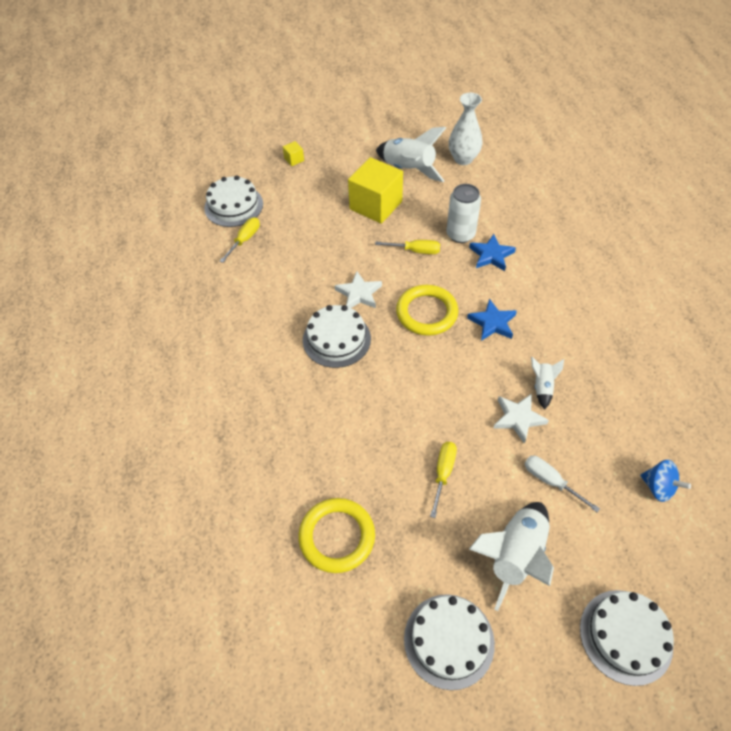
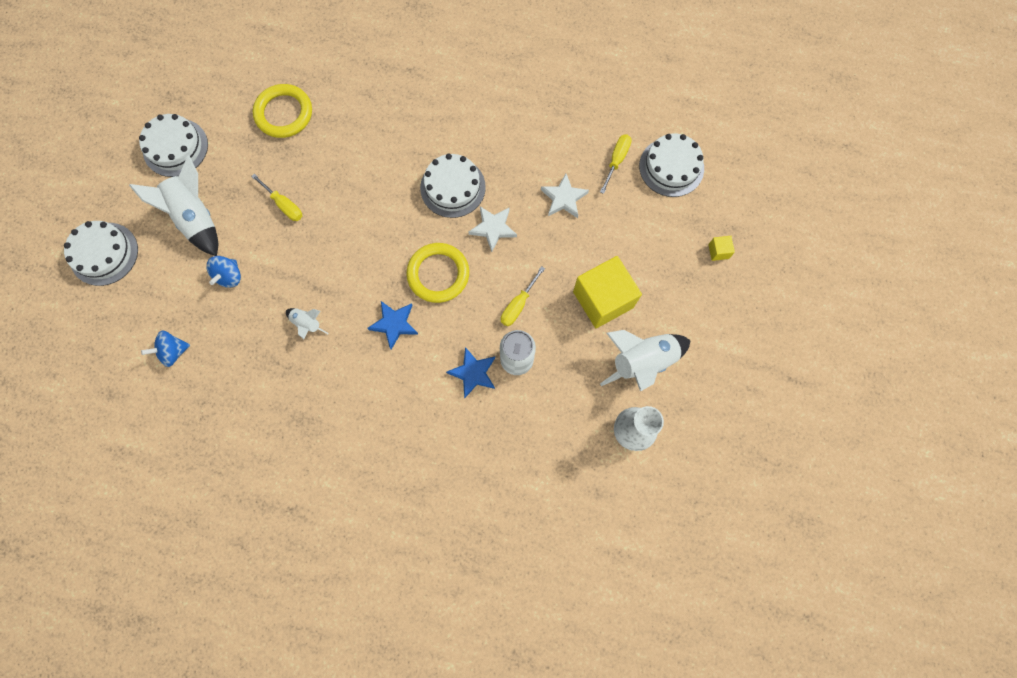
camera: 115 degrees right, 20 degrees up
yellow screwdriver [220,217,260,263] -> yellow screwdriver turned 120 degrees counterclockwise [600,134,632,194]
white star [493,394,549,444] -> white star moved to [541,173,589,218]
white screwdriver [525,456,600,512] -> blue spinning top [206,256,241,288]

